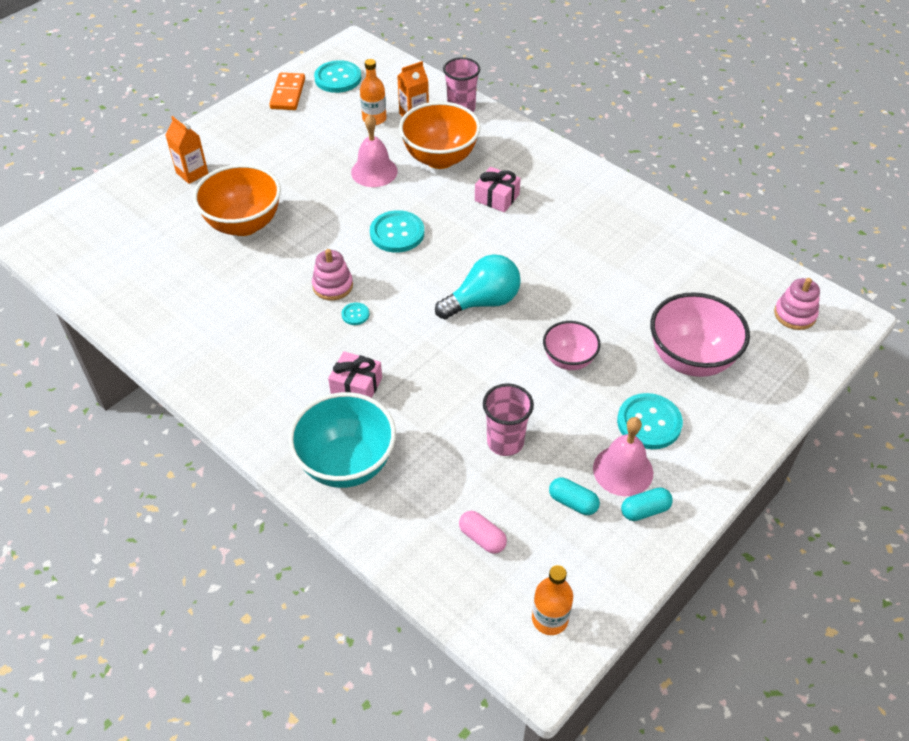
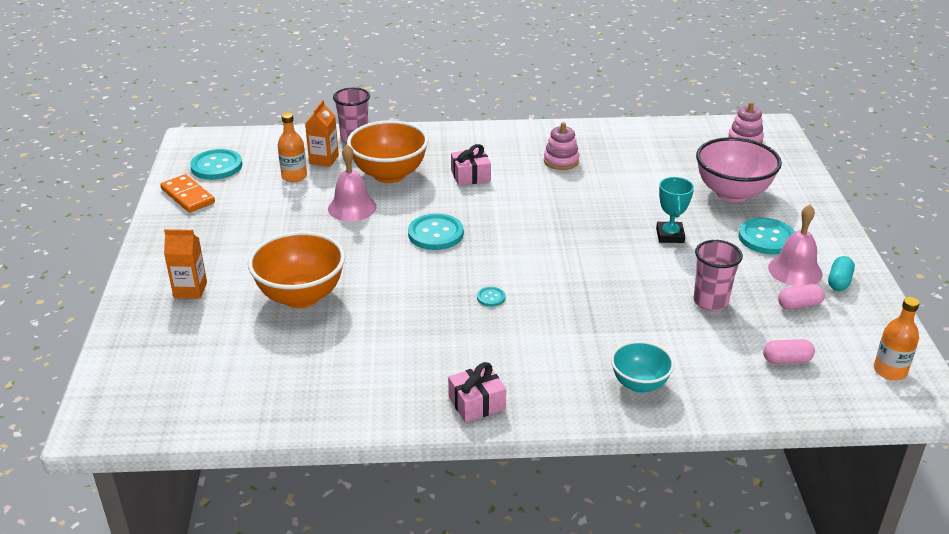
camera: 45 degrees left, 15 degrees down
turquoise bowl [288,392,396,488] -> turquoise bowl [611,341,674,393], size x0.59
pink stacking toy [312,249,353,300] -> pink stacking toy moved to [544,122,579,170]
pink gift [328,351,382,398] -> pink gift moved to [448,362,506,423]
turquoise light bulb [435,254,521,319] -> none
pink bowl [543,321,601,370] -> turquoise trophy [656,177,694,243]
turquoise capsule [549,478,600,515] -> pink capsule [778,284,825,310]

